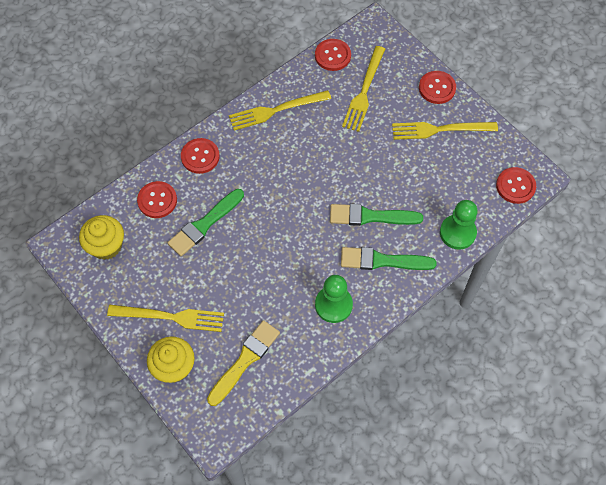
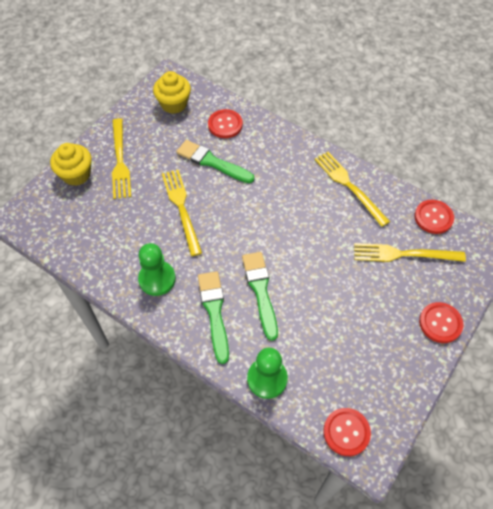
camera: 75 degrees right, 5 degrees down
red button [181,138,220,174] -> none
yellow brush [207,320,280,406] -> none
yellow fork [392,122,498,140] -> yellow fork moved to [162,170,202,256]

